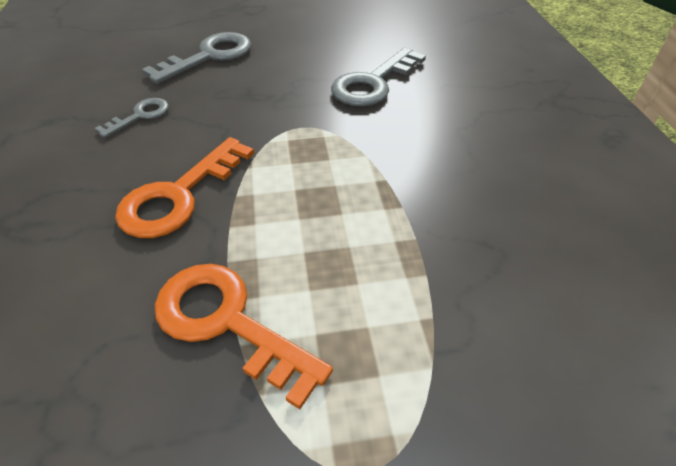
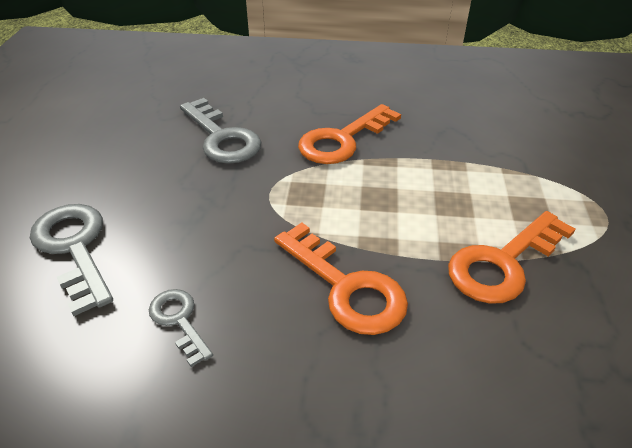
camera: 75 degrees left, 5 degrees down
none -> orange key [298,104,401,164]

